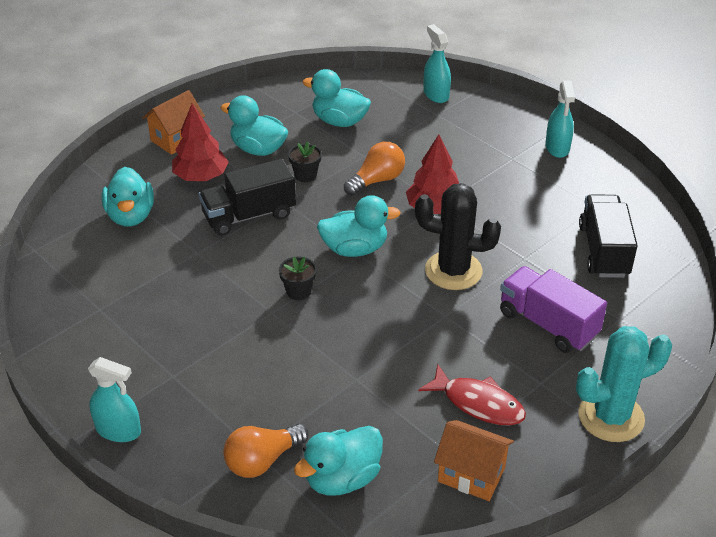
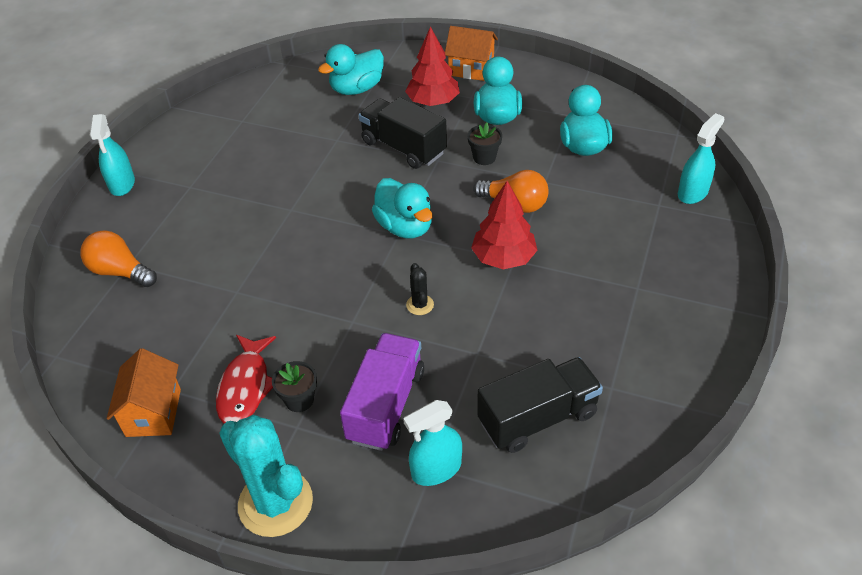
camera: 65 degrees right, 5 degrees up
black flower pot [279,256,317,300] -> black flower pot moved to [272,361,317,412]
turquoise duck [294,426,383,496] -> none
black cactus [415,183,501,290] -> black cactus [406,263,434,315], size x0.44
turquoise spray bottle [545,80,575,158] -> turquoise spray bottle moved to [403,400,462,486]

